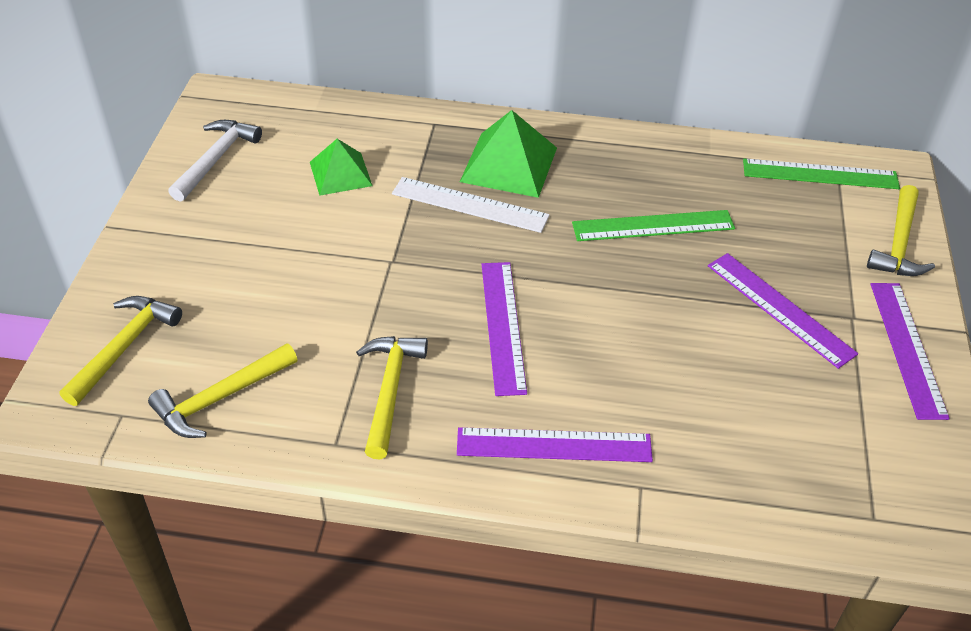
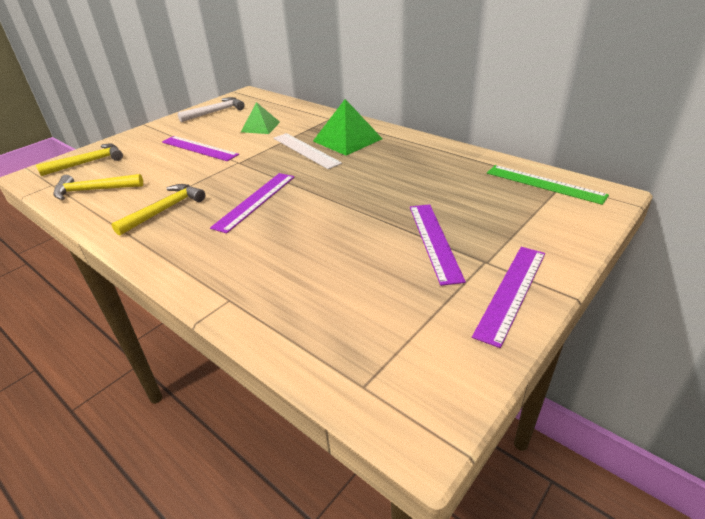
camera: 35 degrees right, 10 degrees down
purple ruler [457,427,653,462] -> purple ruler moved to [162,136,239,161]
green ruler [572,210,735,241] -> none
yellow hammer [867,185,935,276] -> none

